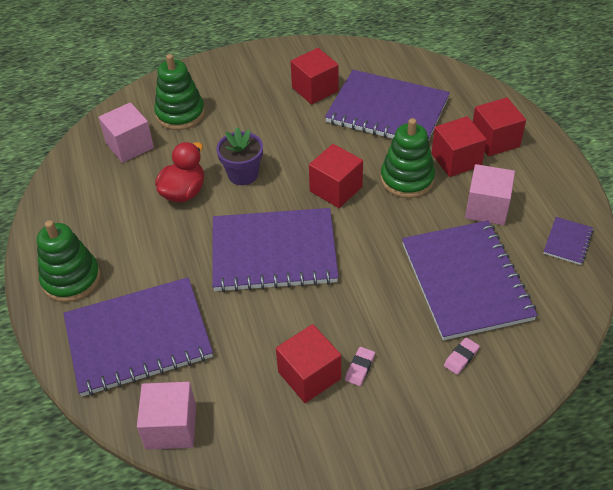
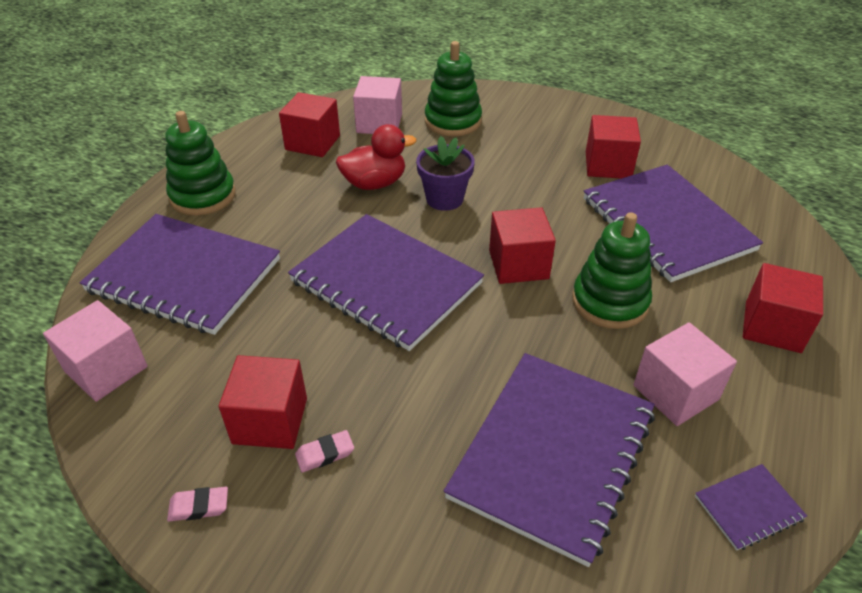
camera: 40 degrees right, 5 degrees down
red cube [431,116,487,177] -> red cube moved to [279,92,340,157]
pink eraser [444,337,480,375] -> pink eraser moved to [167,487,228,522]

